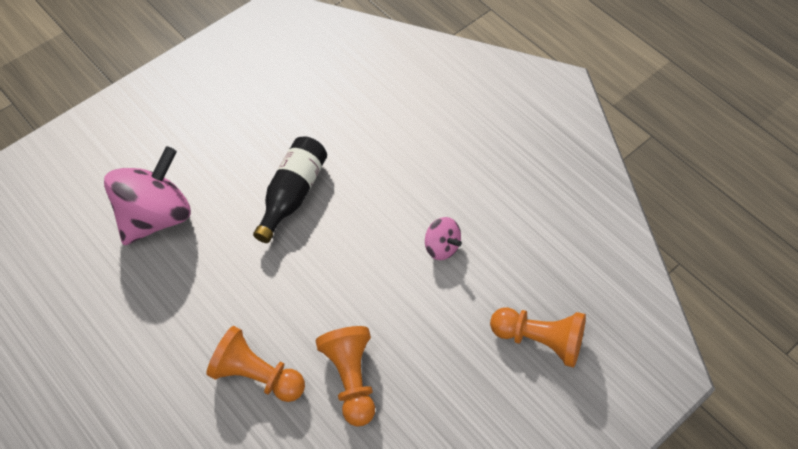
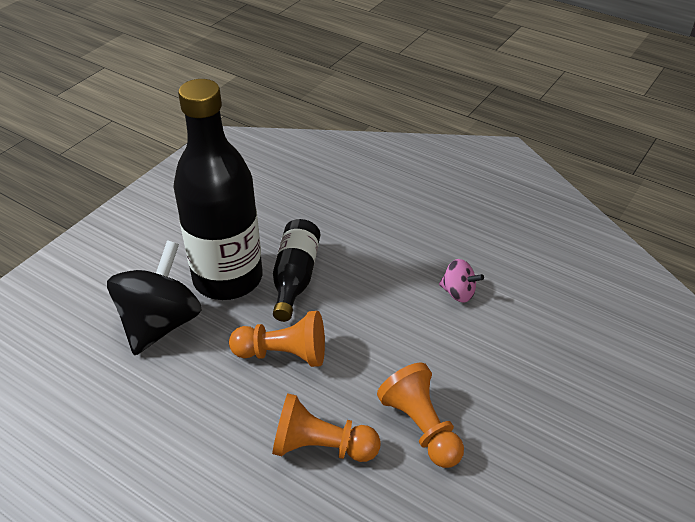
camera: 15 degrees left, 15 degrees down
pink spinning top [104,146,191,245] -> black spinning top [107,240,202,355]
orange pawn [490,307,586,368] -> orange pawn moved to [229,311,325,367]
none -> black bottle [173,79,262,300]

